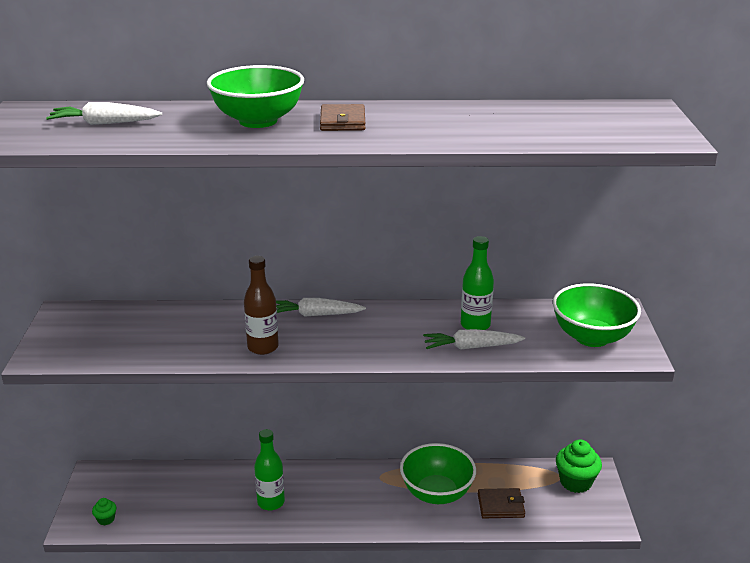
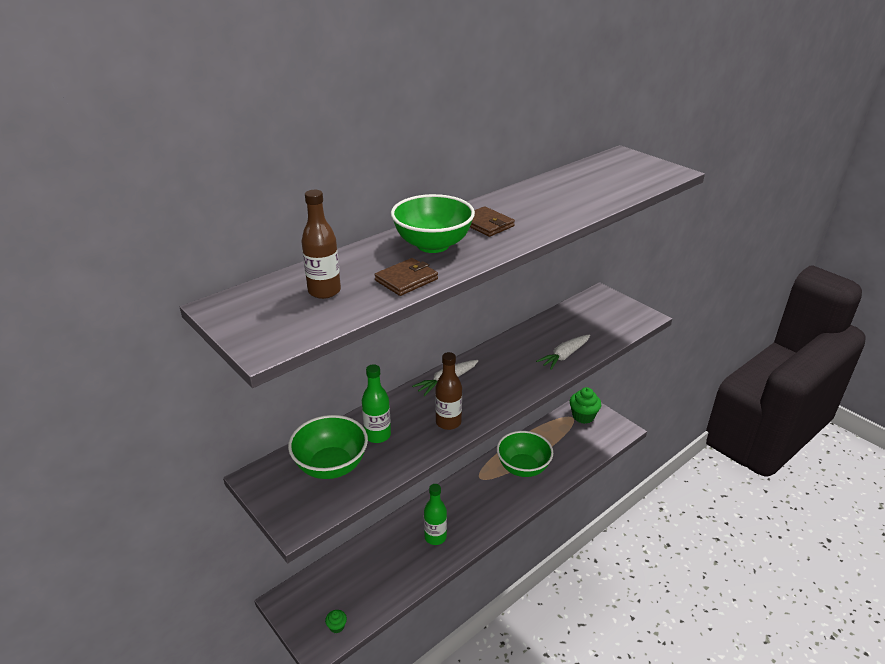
camera: 40 degrees left, 5 degrees up
white carrot [46,102,162,125] -> brown bottle [301,190,341,299]
green bottle [461,236,494,330] -> green bottle moved to [362,364,391,443]
brown wallet [478,488,525,518] -> brown wallet moved to [374,258,438,296]
green bowl [553,283,641,347] -> green bowl moved to [288,415,368,479]

